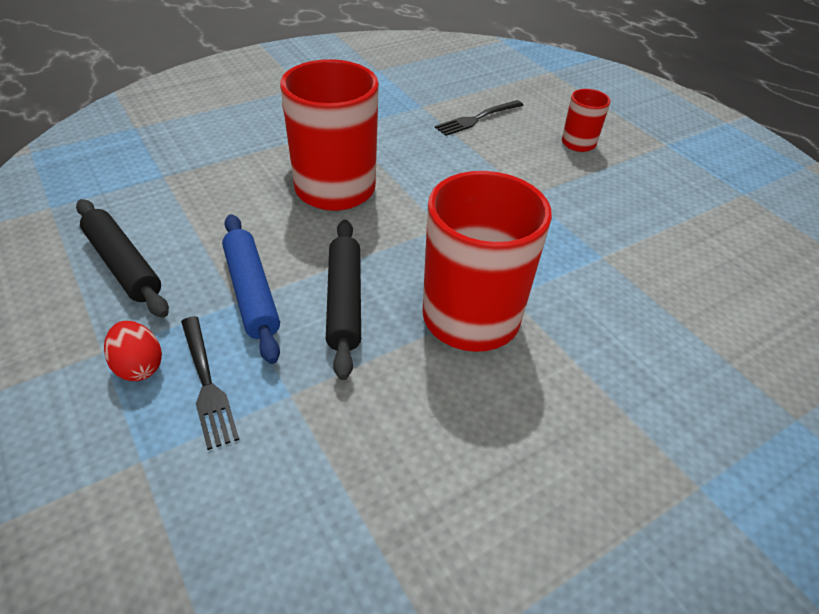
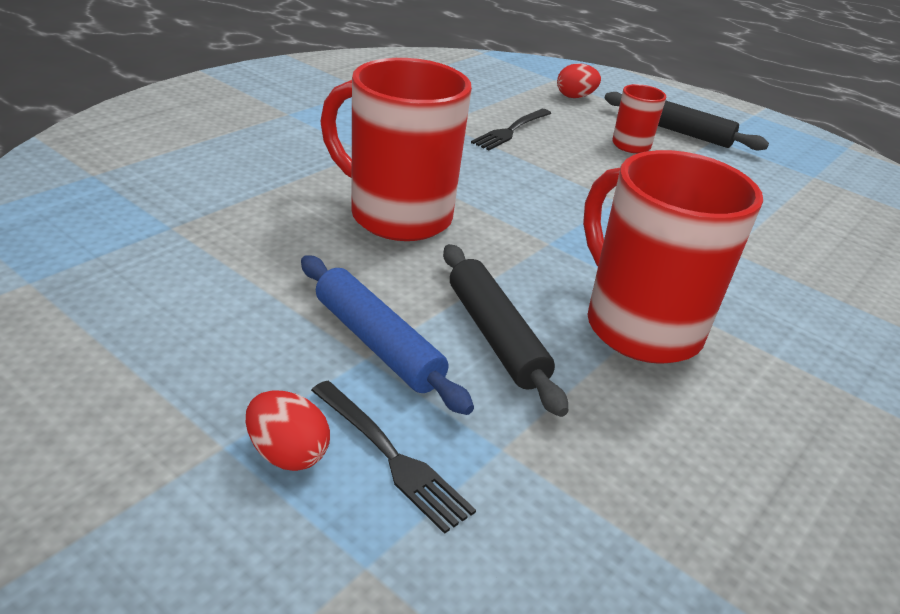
camera: 20 degrees left, 10 degrees down
black rolling pin [76,199,169,318] -> black rolling pin moved to [605,92,769,150]
none -> red egg [557,63,601,98]

